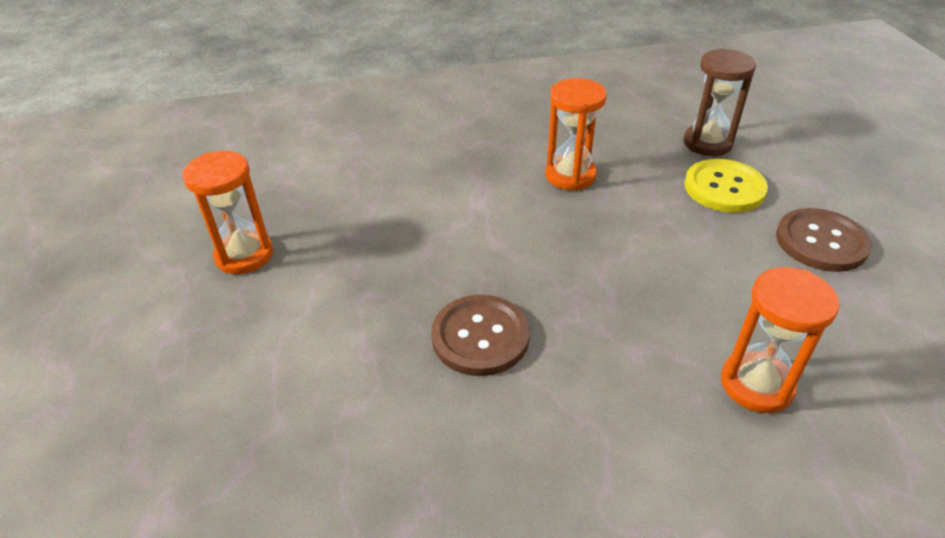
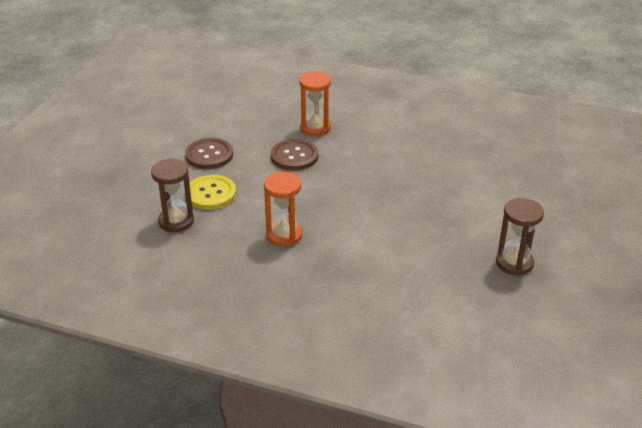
camera: 150 degrees left, 5 degrees down
orange hourglass [182,151,273,274] -> brown hourglass [496,198,544,276]
brown button [431,295,530,376] -> brown button moved to [271,139,318,171]

